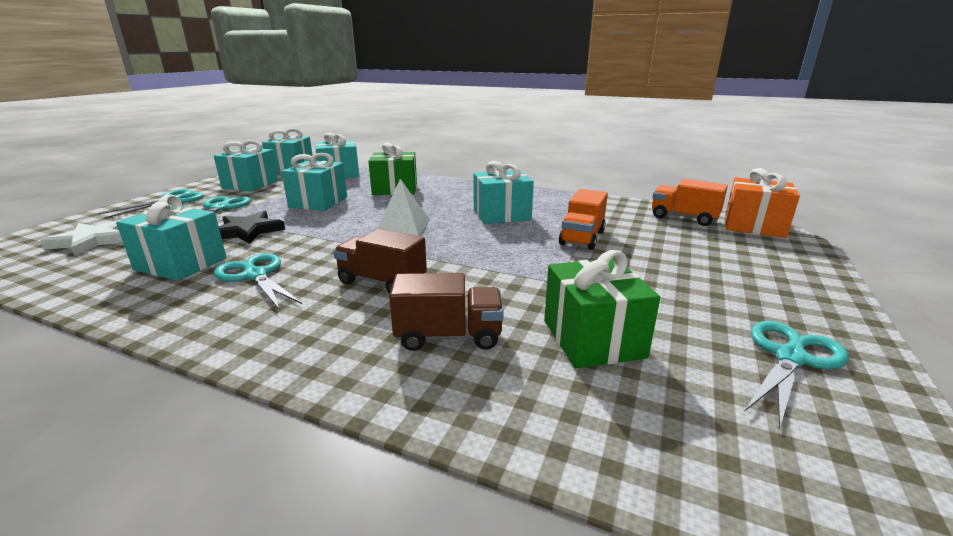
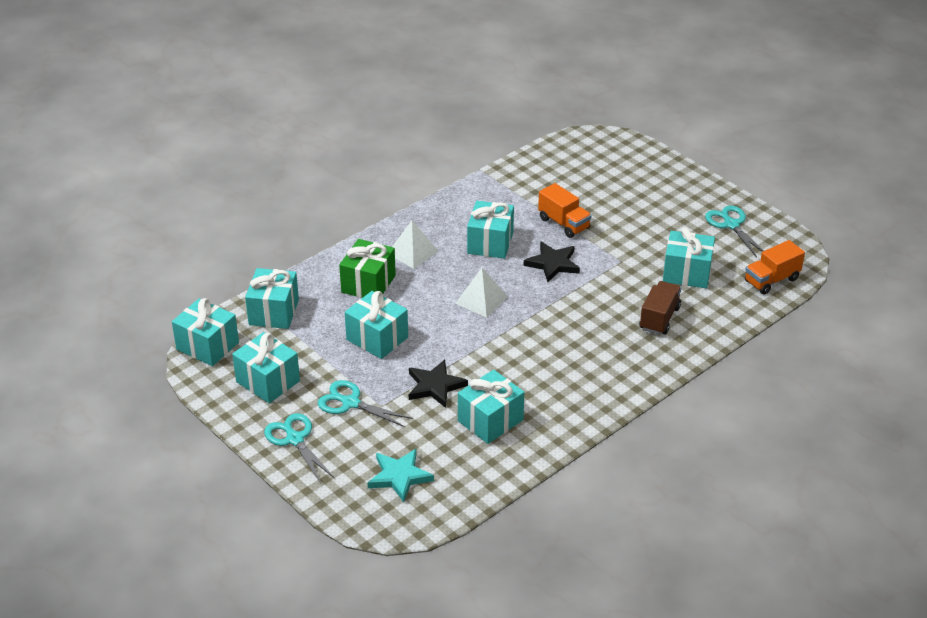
camera: 65 degrees left, 15 degrees up
white star [40,219,123,256] -> turquoise star [368,449,434,502]
turquoise scissors [214,253,302,310] -> none
brown truck [333,229,427,293] -> none
green gift [544,250,660,368] -> turquoise gift [663,228,715,288]
orange truck [652,179,728,226] -> orange truck moved to [745,240,805,294]
orange gift [725,168,800,238] -> none
none -> white pyramid [392,220,439,269]
none -> black star [524,241,580,282]

